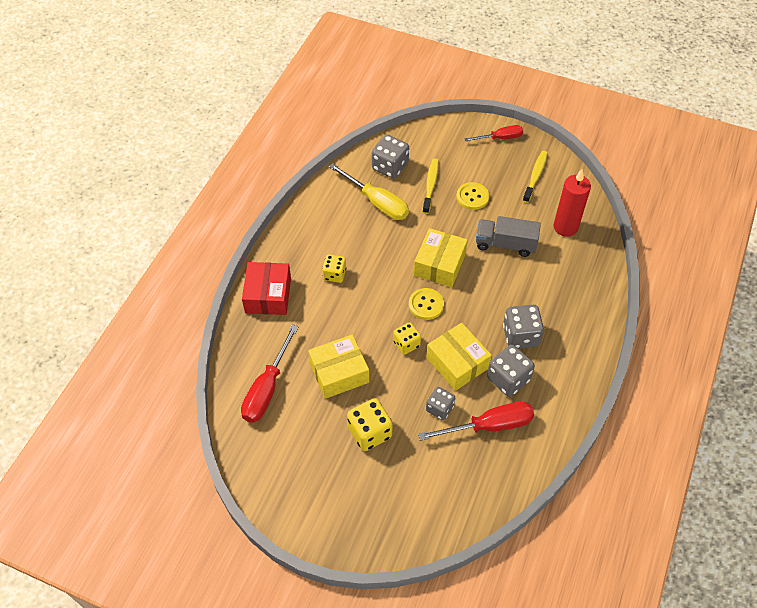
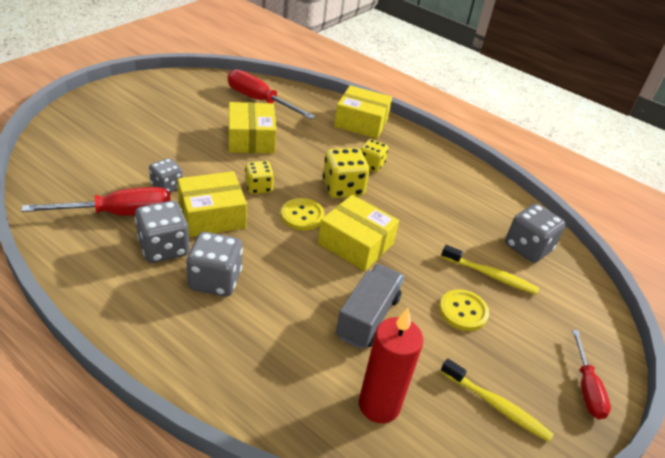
camera: 100 degrees right, 15 degrees down
red box [242,262,291,315] -> yellow box [334,86,392,139]
yellow screwdriver [329,163,409,220] -> none
yellow dice [347,398,393,451] -> yellow dice moved to [323,148,369,198]
red screwdriver [418,401,534,441] -> red screwdriver turned 105 degrees counterclockwise [21,187,171,216]

